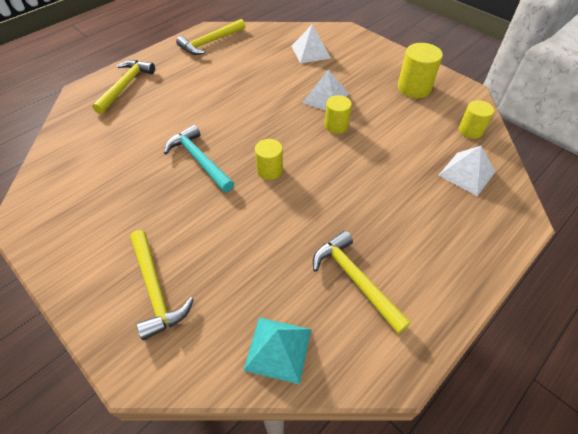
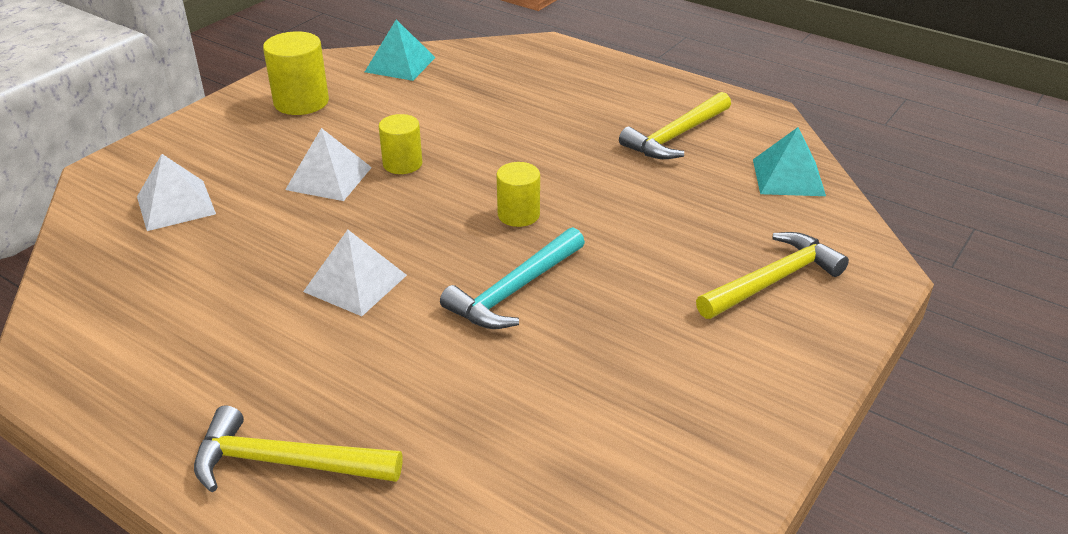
camera: 100 degrees left, 15 degrees down
yellow hammer [176,19,245,55] -> none
white pyramid [438,146,495,196] -> white pyramid moved to [303,230,407,316]
yellow cylinder [459,100,494,139] -> turquoise pyramid [365,19,436,81]

